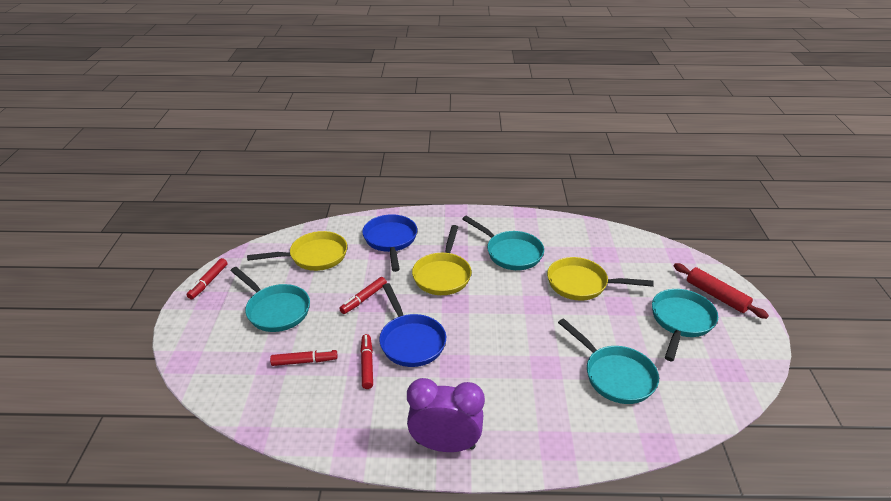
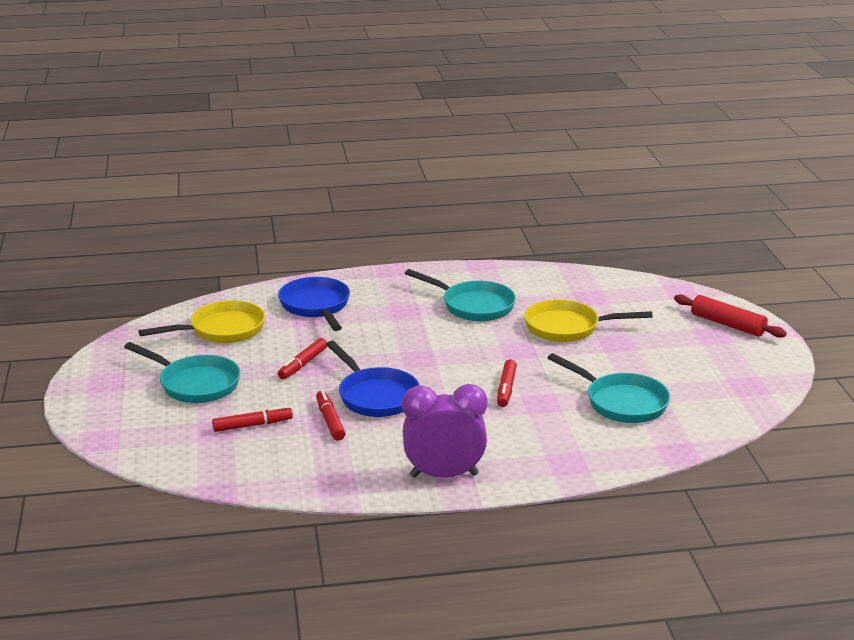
camera: 10 degrees left, 10 degrees down
red marker [186,258,227,299] -> red marker moved to [497,359,517,407]
yellow pan [412,225,472,295] -> none
turquoise pan [652,289,718,361] -> none

